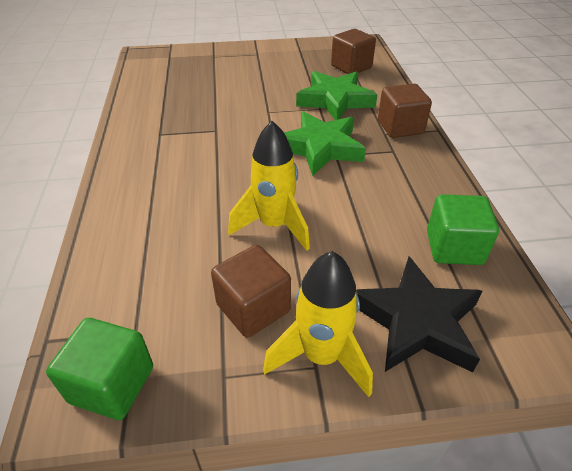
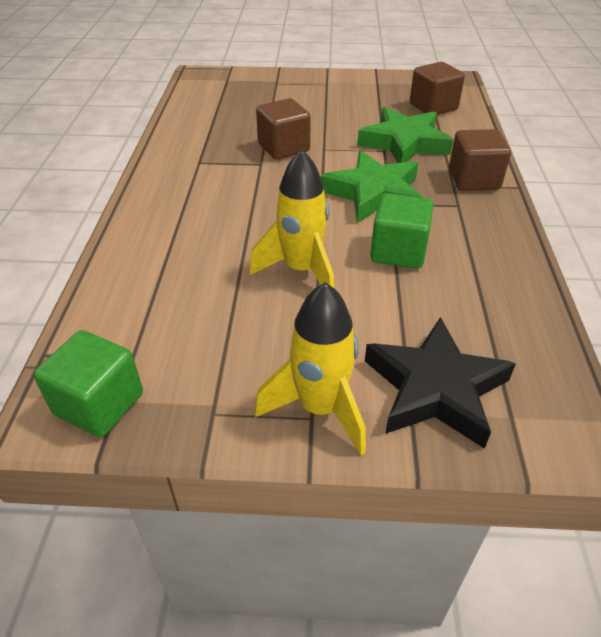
camera: 10 degrees right, 0 degrees up
brown cube [211,245,291,338] -> brown cube moved to [256,98,311,160]
green cube [427,194,499,265] -> green cube moved to [370,193,433,269]

